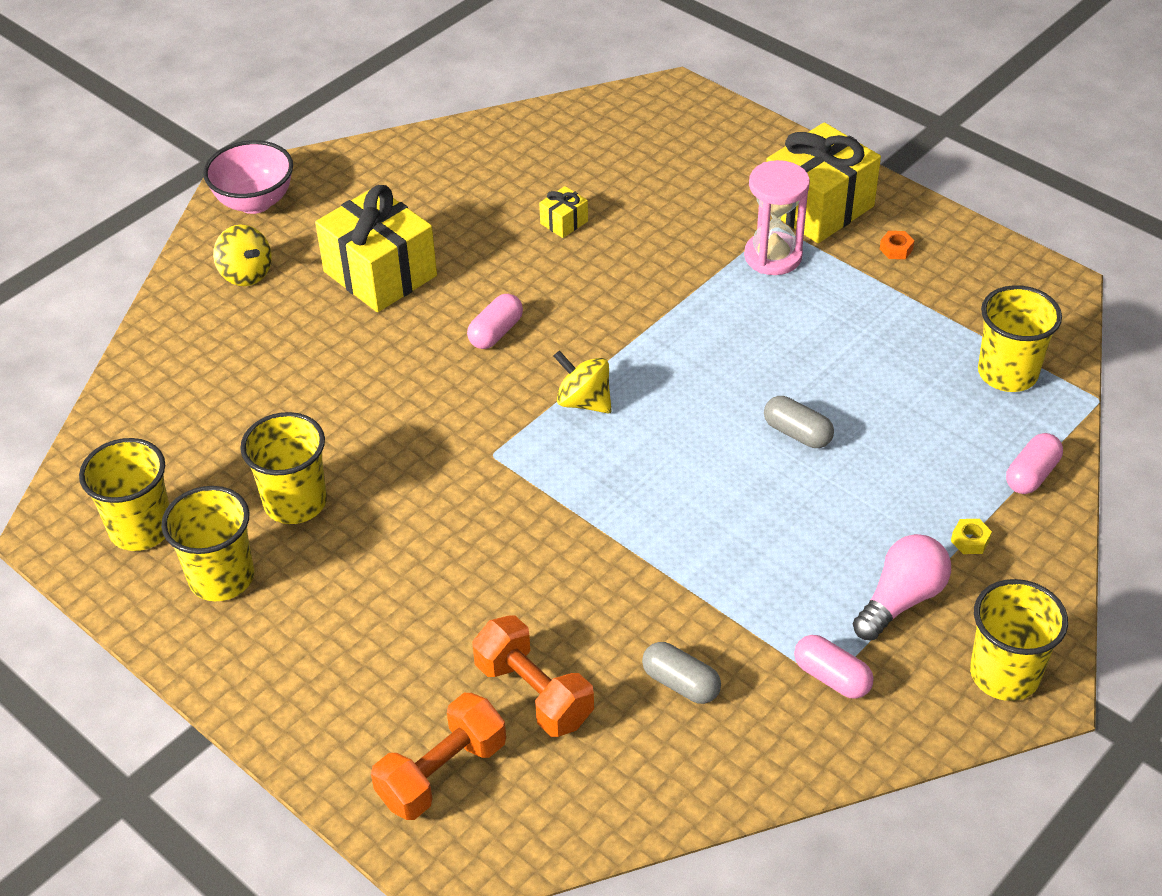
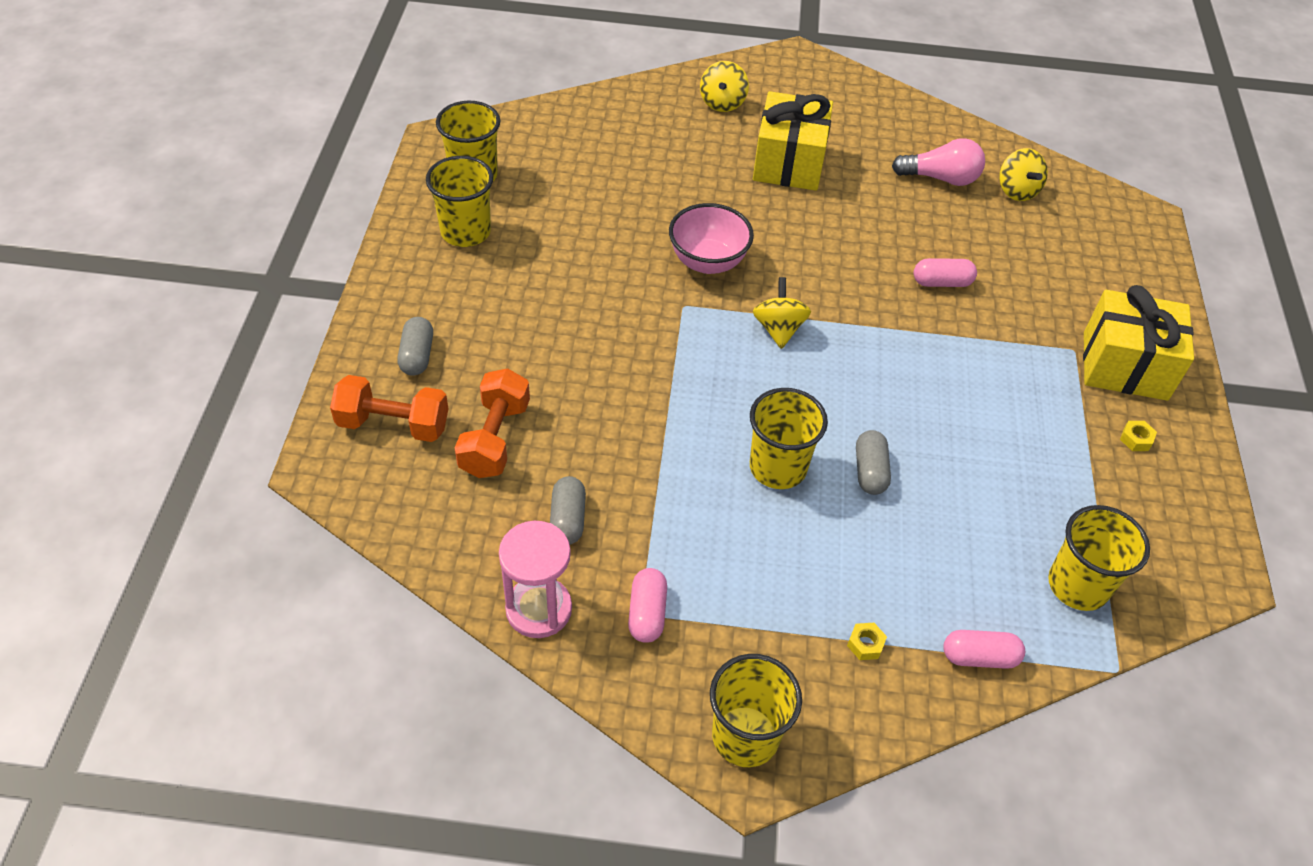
camera: 50 degrees right, 5 degrees up
pink bowl [203,140,293,214] -> pink bowl moved to [669,203,754,274]
yellow cup [240,412,327,524] -> yellow cup moved to [750,388,828,489]
pink capsule [467,294,523,349] -> pink capsule moved to [914,258,977,287]
yellow gift [539,186,588,238] -> none
pink hourglass [744,160,810,275] -> pink hourglass moved to [499,521,572,638]
pink light bulb [853,534,951,641] -> pink light bulb moved to [892,138,985,186]
orange nut [880,231,914,259] -> yellow nut [1120,421,1157,451]
none -> grey capsule [397,317,433,376]
none -> yellow spinning top [999,148,1048,201]

